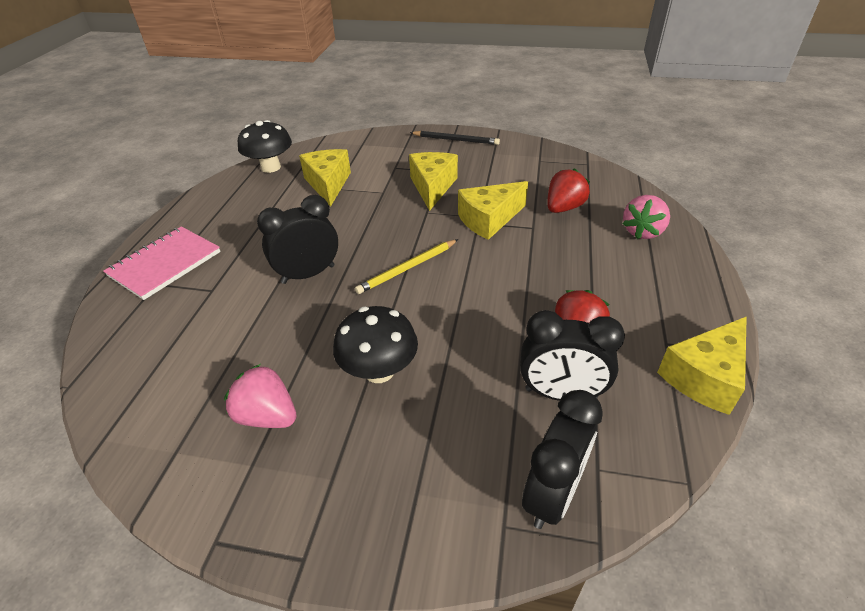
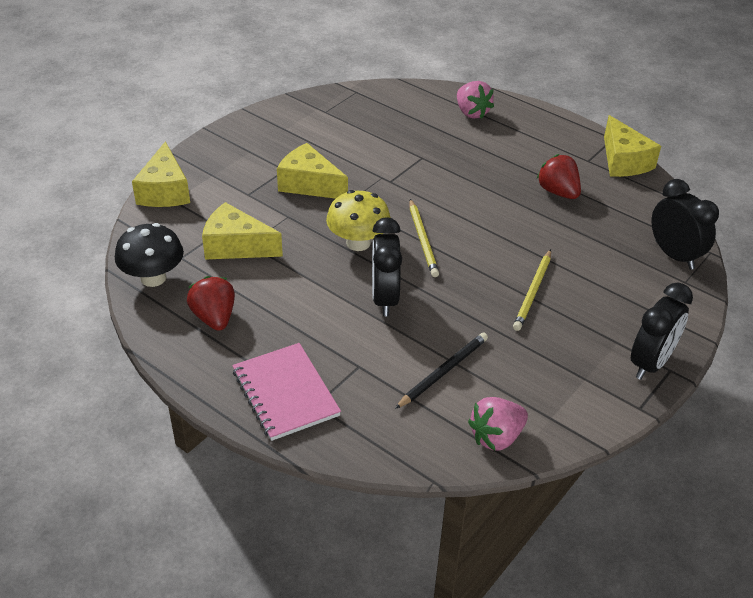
camera: 65 degrees left, 0 degrees up
pink strawberry [224,364,297,428] -> pink strawberry moved to [468,397,528,451]
black mushroom [333,306,418,383] -> yellow pencil [513,249,551,331]
black pencil [410,131,500,145] -> black pencil moved to [395,333,488,409]
yellow cheese [458,181,528,240] -> yellow cheese moved to [132,141,190,207]
black clock [520,310,625,401] -> black clock moved to [631,283,693,380]
red strawberry [547,168,590,213] -> red strawberry moved to [187,276,235,331]
none -> yellow mushroom [326,190,391,251]

